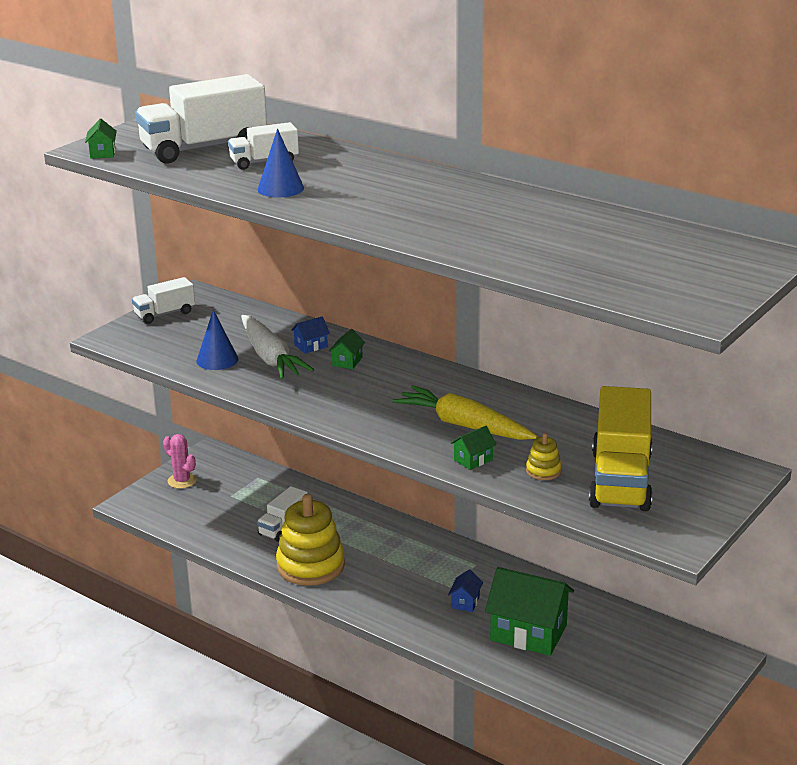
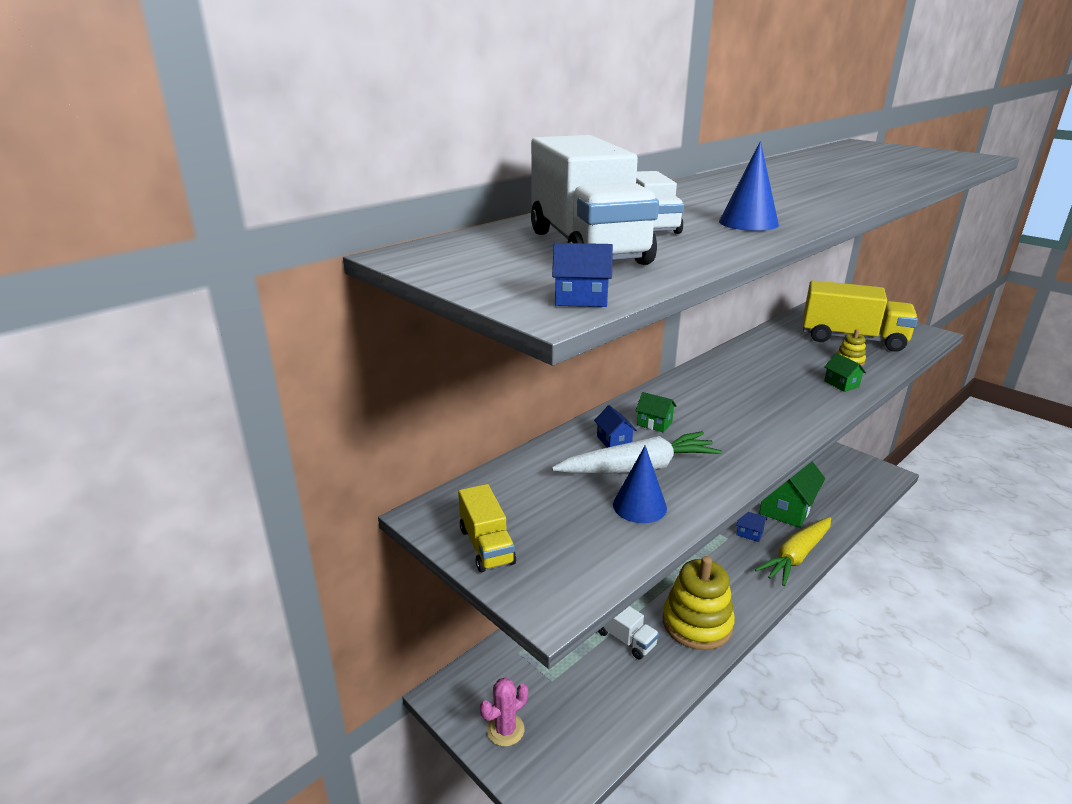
camera: 80 degrees left, 0 degrees up
green house [85,119,117,159] -> blue house [552,243,613,307]
white truck [132,277,195,324] -> yellow truck [458,484,516,572]
yellow carrot [392,385,537,440] -> yellow carrot moved to [755,517,831,586]

